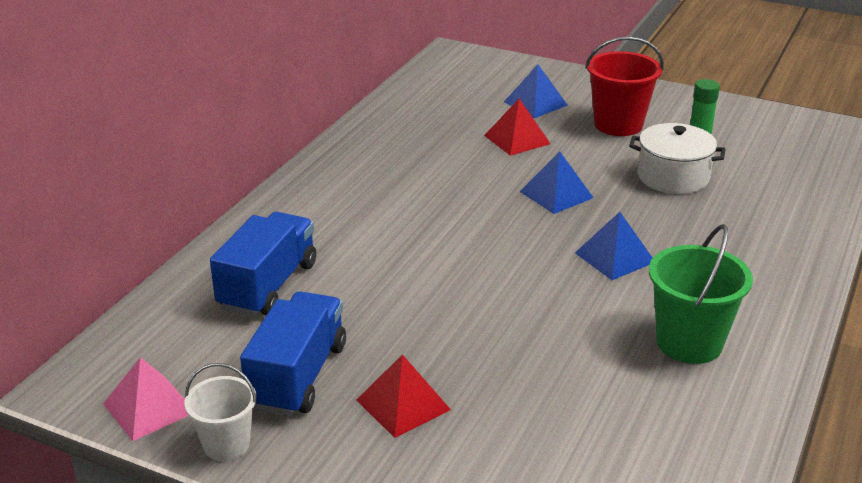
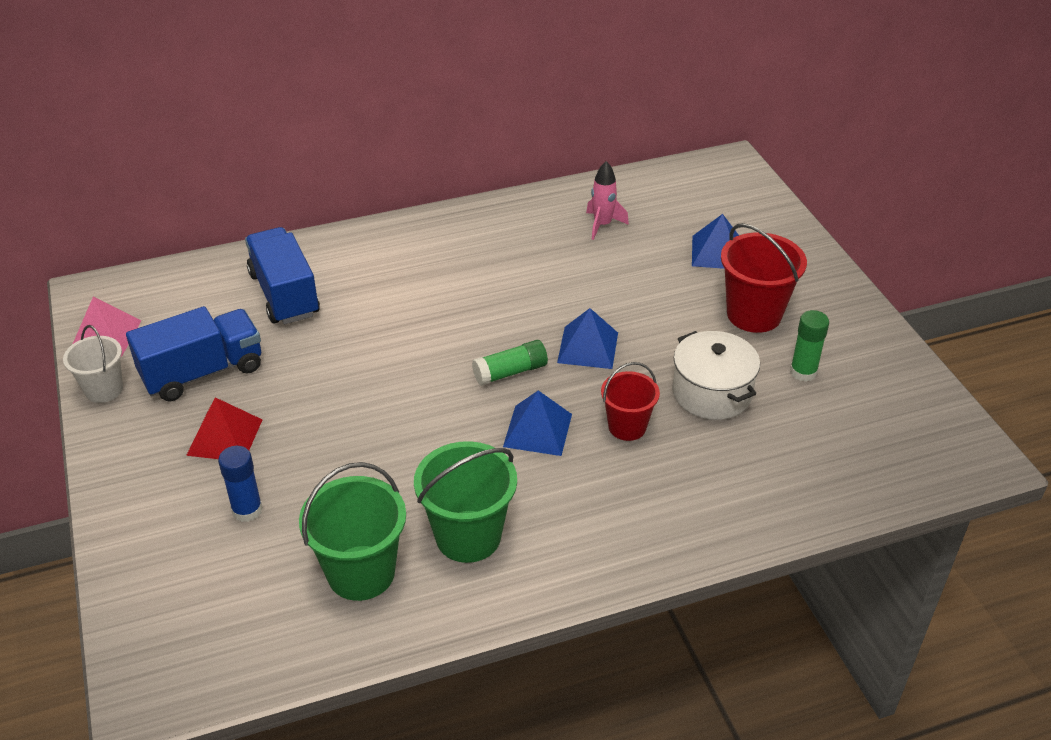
camera: 45 degrees right, 10 degrees up
blue truck [210,212,316,317] -> blue truck turned 90 degrees counterclockwise [245,227,320,324]
red pyramid [484,99,551,156] -> none
none -> blue glue stick [218,446,263,522]
none -> green bucket [299,462,406,601]
none -> green glue stick [472,340,548,386]
none -> pink rocket [586,161,629,240]
none -> red bucket [601,362,660,441]

